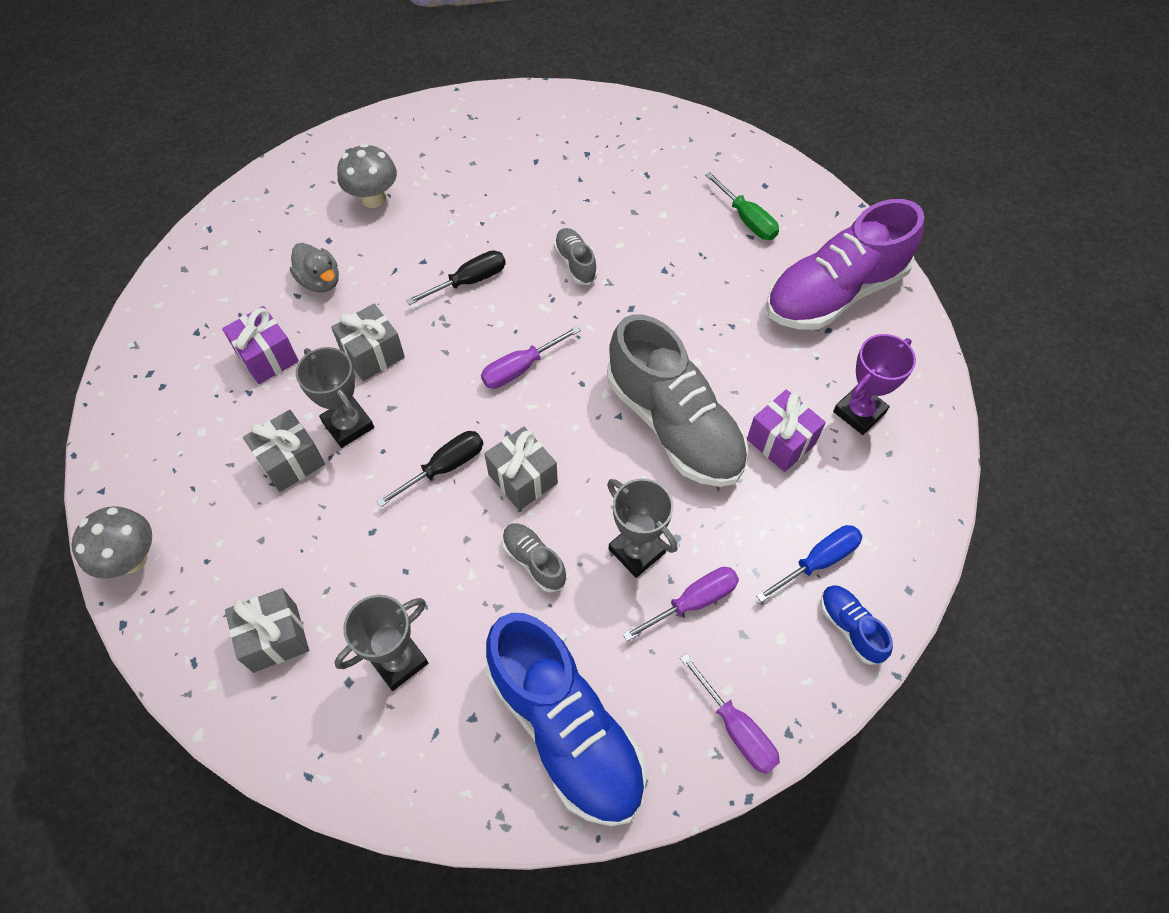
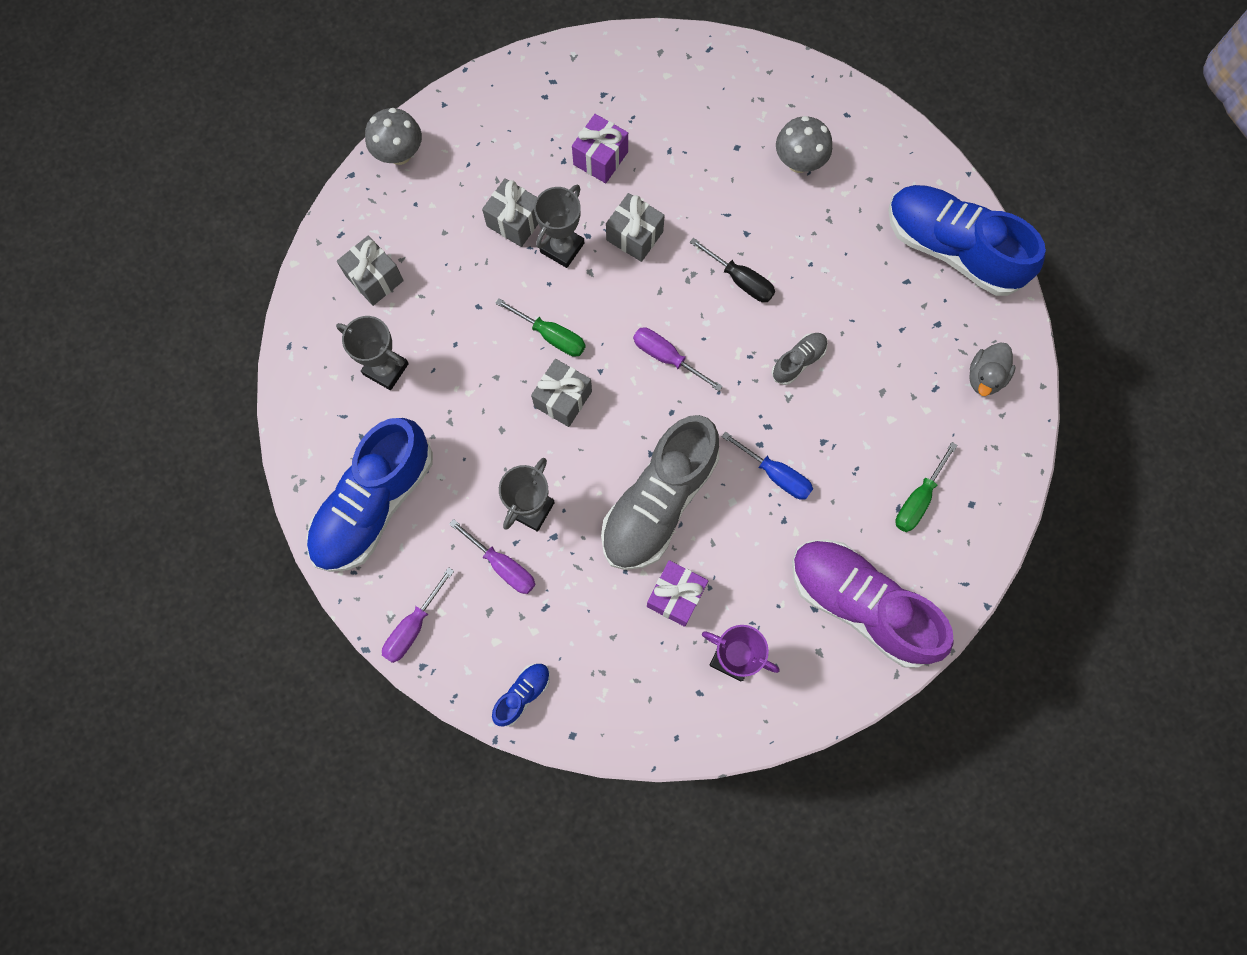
camera: 70 degrees right, 15 degrees up
grey duck [290,243,339,292] -> grey duck moved to [969,342,1016,396]
black screwdriver [376,431,483,507] -> green screwdriver [495,298,586,357]
grey shoe [502,523,567,592] -> none
blue screwdriver [756,525,862,602] -> blue screwdriver moved to [722,431,813,500]
none -> blue shoe [888,185,1046,296]

